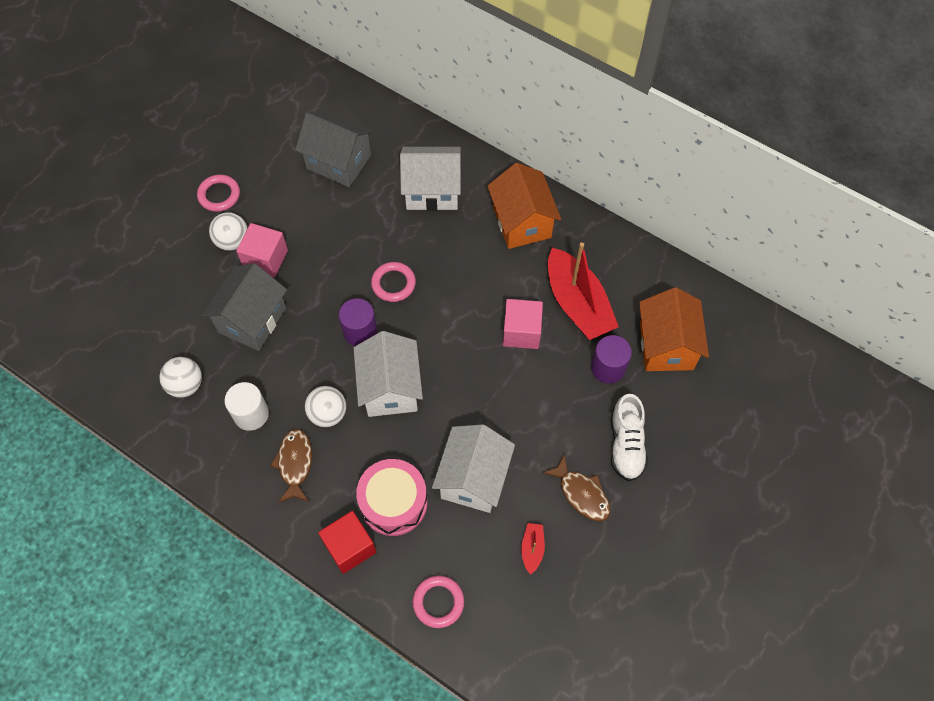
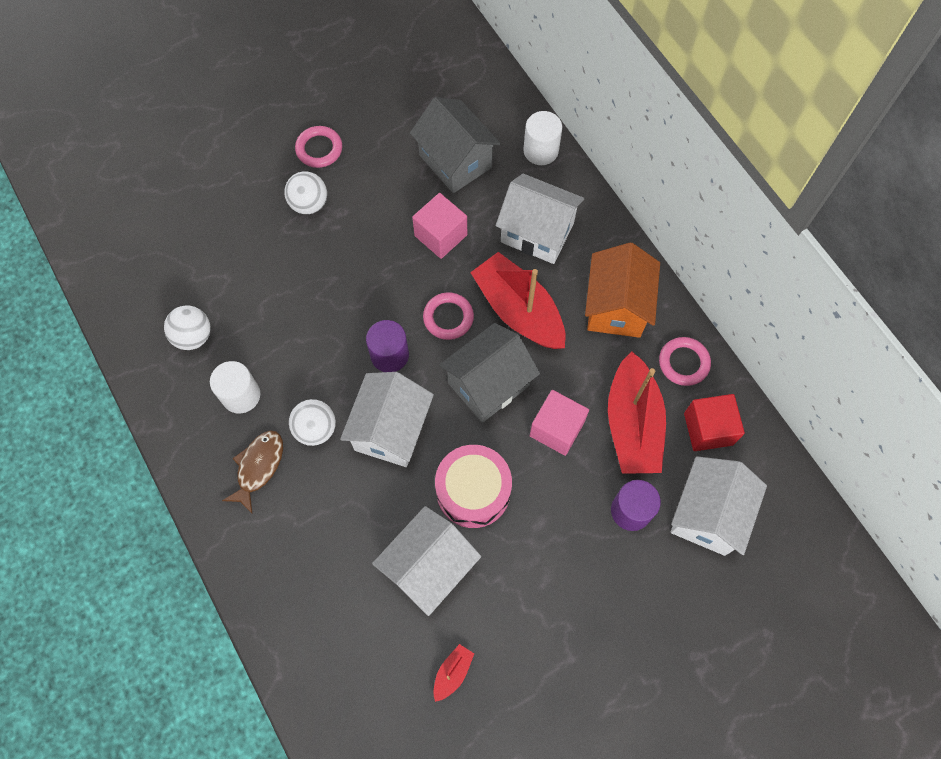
camera: 25 degrees right, 5 degrees up
grey house [202,263,287,351] -> grey house moved to [439,323,540,423]
pink cube [236,223,288,278] -> pink cube moved to [412,193,467,259]
red cube [318,511,376,574] -> red cube moved to [684,394,745,451]
pink drum [356,459,428,536] -> pink drum moved to [435,445,512,528]
pink ring [412,576,464,628] -> pink ring moved to [659,337,711,386]
brown fish [542,454,610,521] -> none
white shoe [611,394,648,481] -> none
orange house [639,287,709,371] -> white house [671,456,767,556]
none -> red boat [470,252,566,349]
none -> white cylinder [524,111,562,165]

